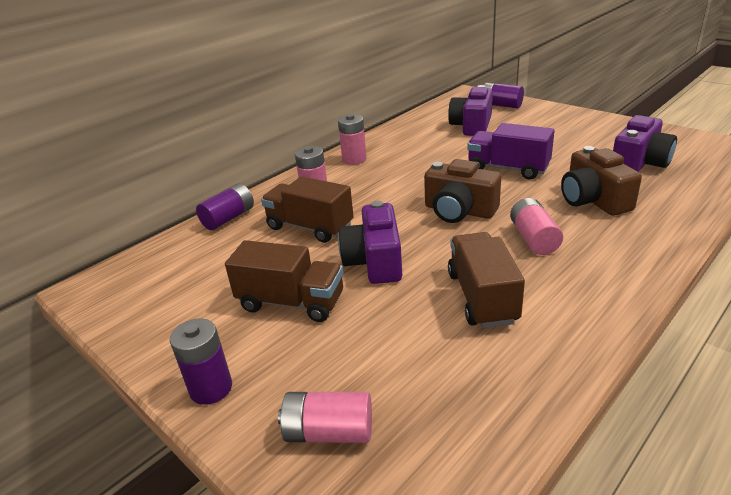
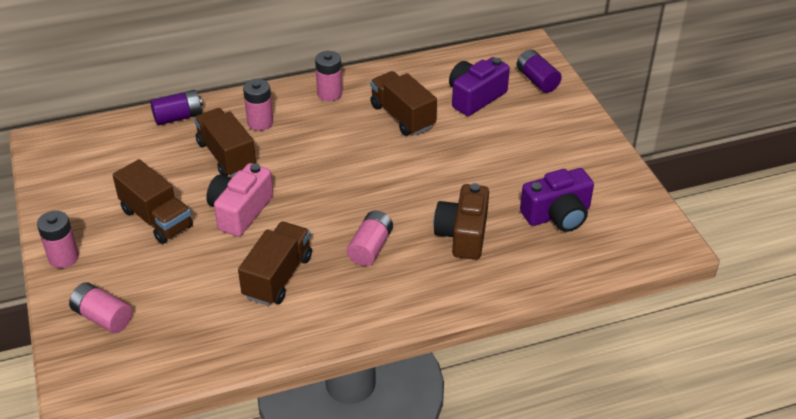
camera: 25 degrees right, 10 degrees up
purple battery [170,318,232,405] -> pink battery [37,211,79,268]
purple camera [338,201,402,284] -> pink camera [206,163,273,237]
brown camera [424,159,501,223] -> none
purple truck [467,123,555,179] -> none
none -> brown truck [370,71,437,136]

